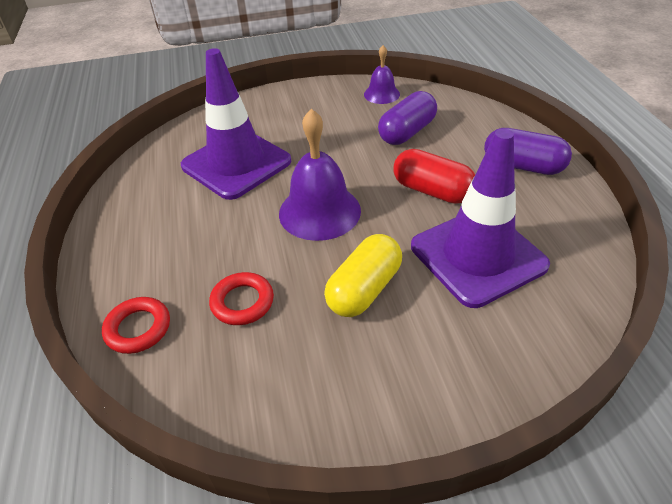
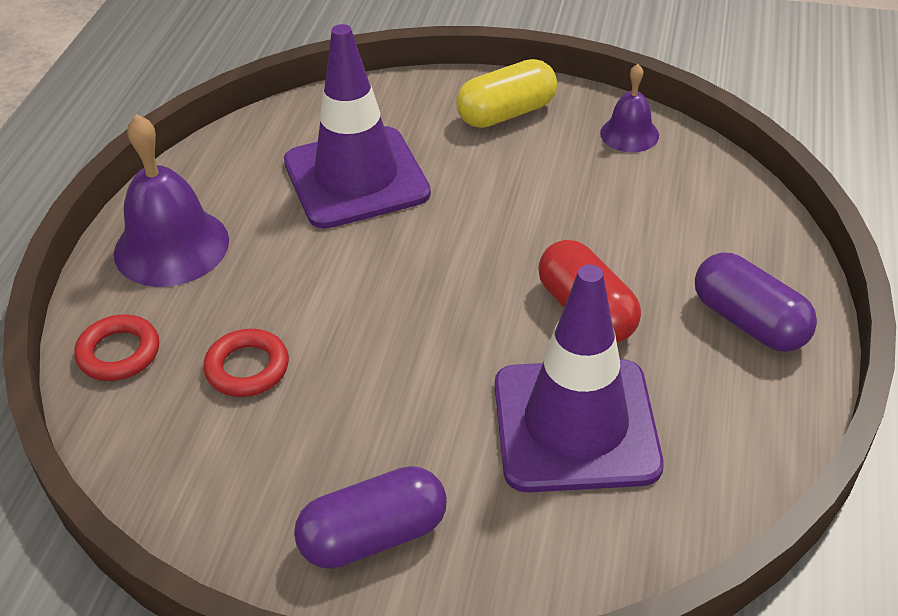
camera: 25 degrees right, 0 degrees up
purple bell [279,109,361,241] -> purple bell moved to [114,114,229,287]
yellow capsule [324,234,402,317] -> yellow capsule moved to [456,59,557,128]
purple capsule [378,91,437,145] -> purple capsule moved to [294,466,447,569]

